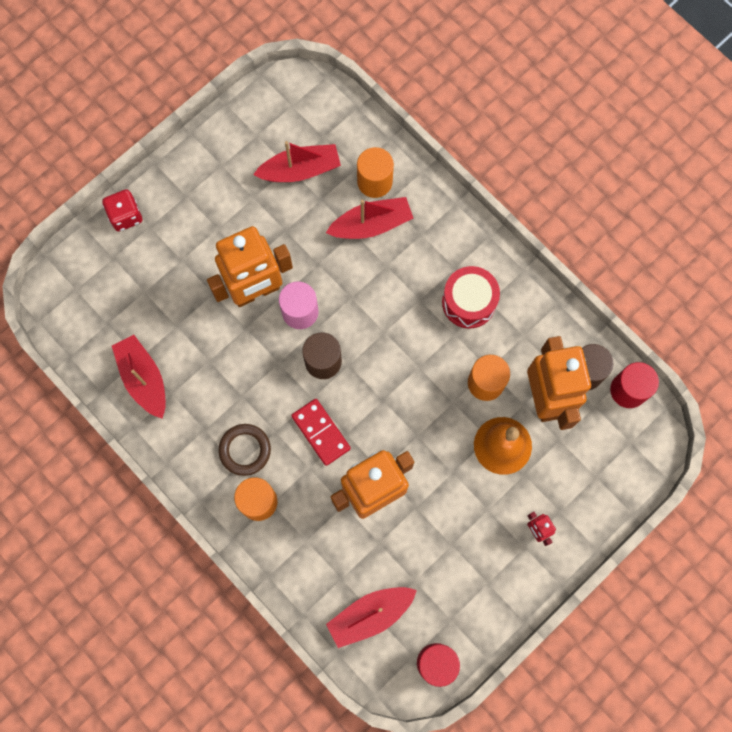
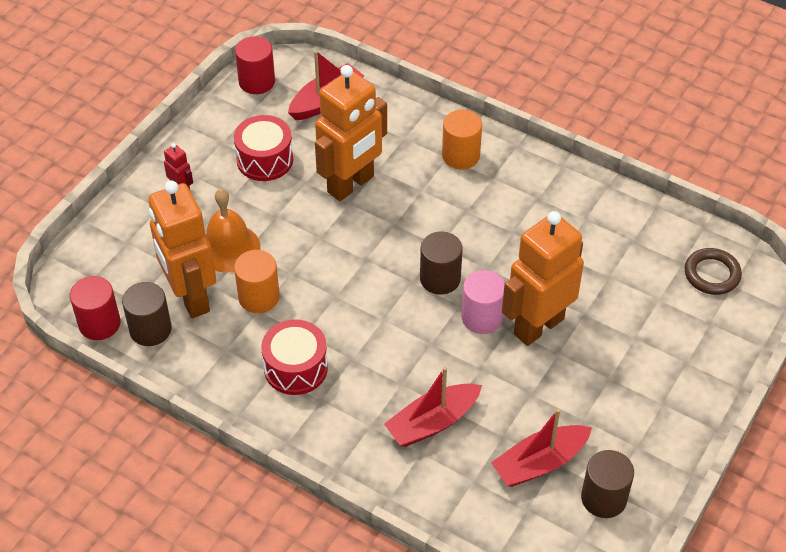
camera: 165 degrees right, 25 degrees down
red dice [102,189,142,232] -> none
red boat [112,335,166,419] -> none
brown ring [218,424,271,476] -> brown ring moved to [684,248,742,295]
red domino [291,399,351,466] -> none
orange cylinder [357,147,394,198] -> none
none -> red drum [234,115,293,181]
none -> brown cylinder [581,450,634,518]

